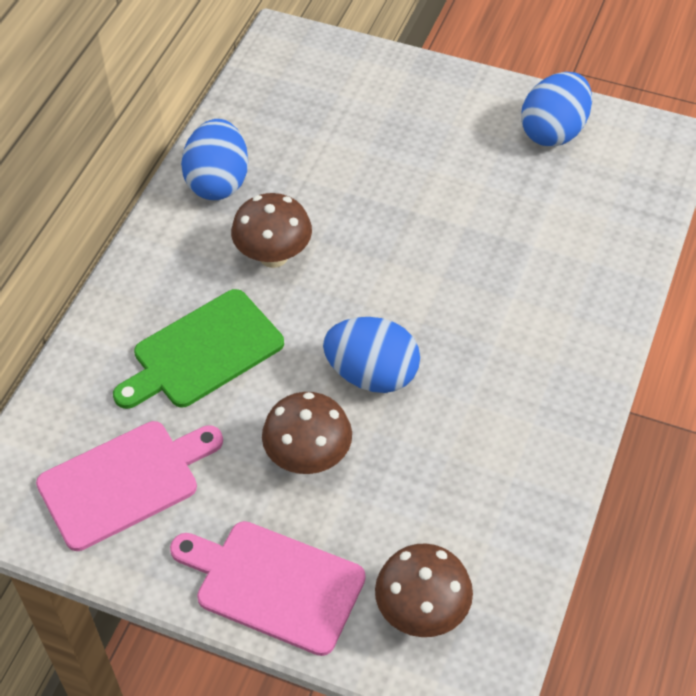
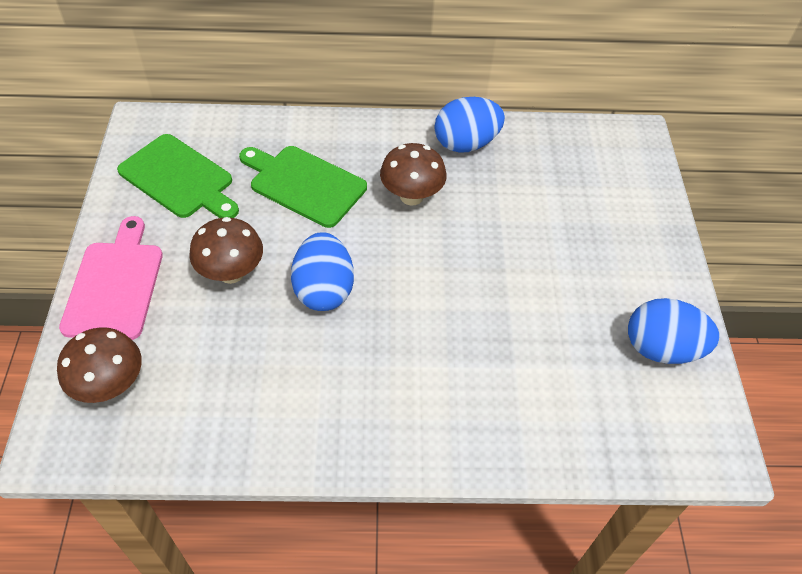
camera: 65 degrees right, 0 degrees up
pink cutting board [36,421,223,551] -> green cutting board [117,134,239,218]

